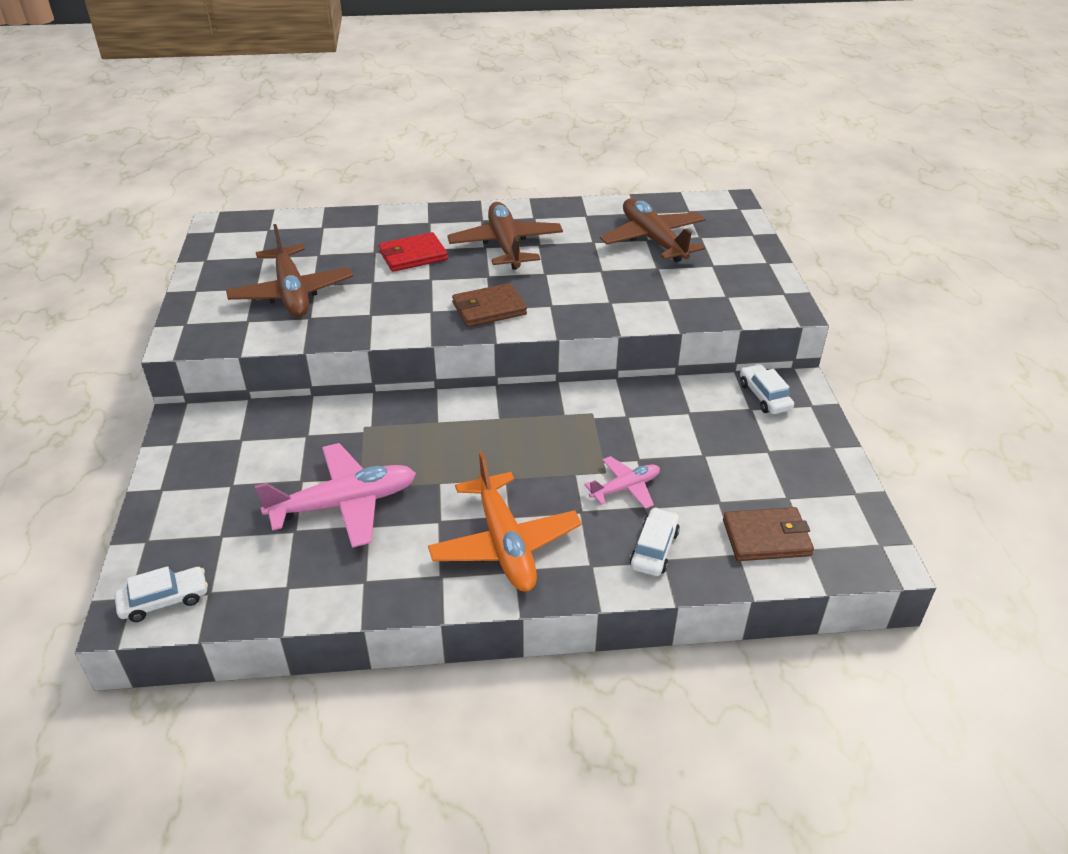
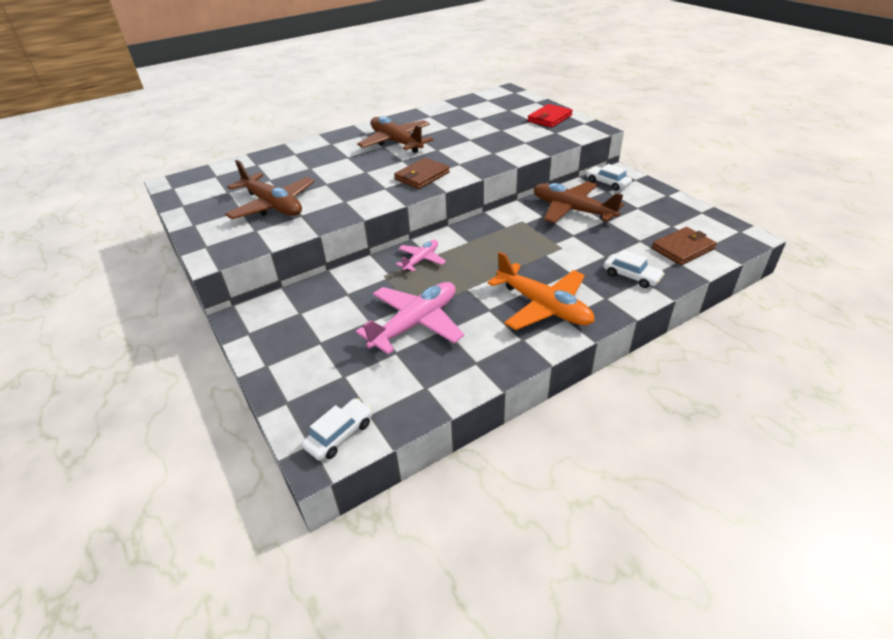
camera: 25 degrees left, 0 degrees up
red wallet [379,232,448,272] -> red wallet moved to [527,104,573,128]
pink plane [584,456,660,509] -> pink plane moved to [396,240,446,272]
brown plane [600,198,706,262] -> brown plane moved to [534,182,624,223]
white car [630,508,680,576] -> white car turned 135 degrees clockwise [604,250,665,288]

